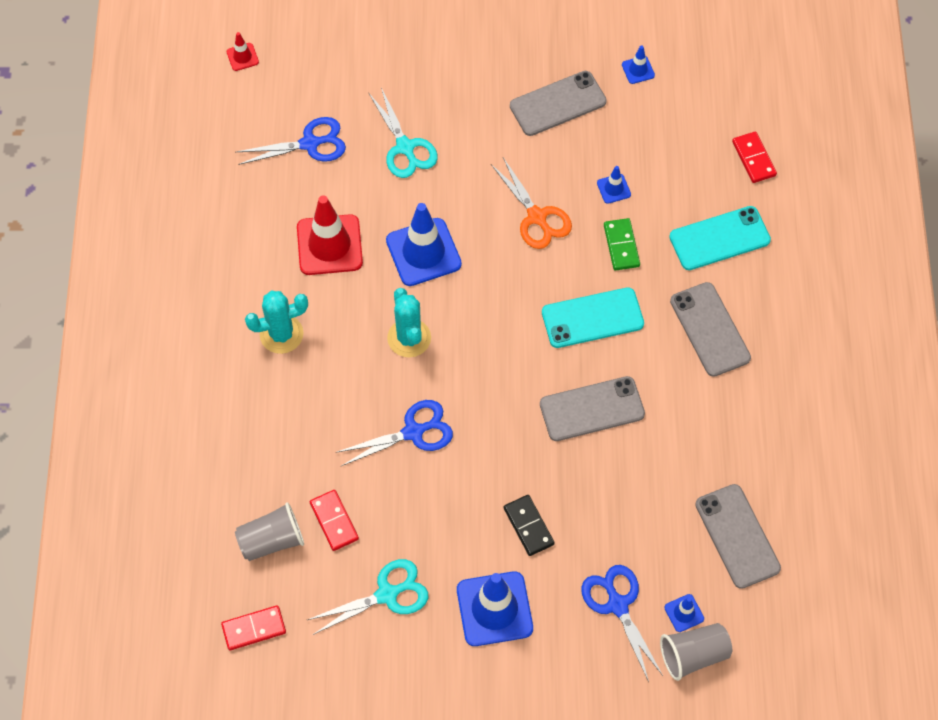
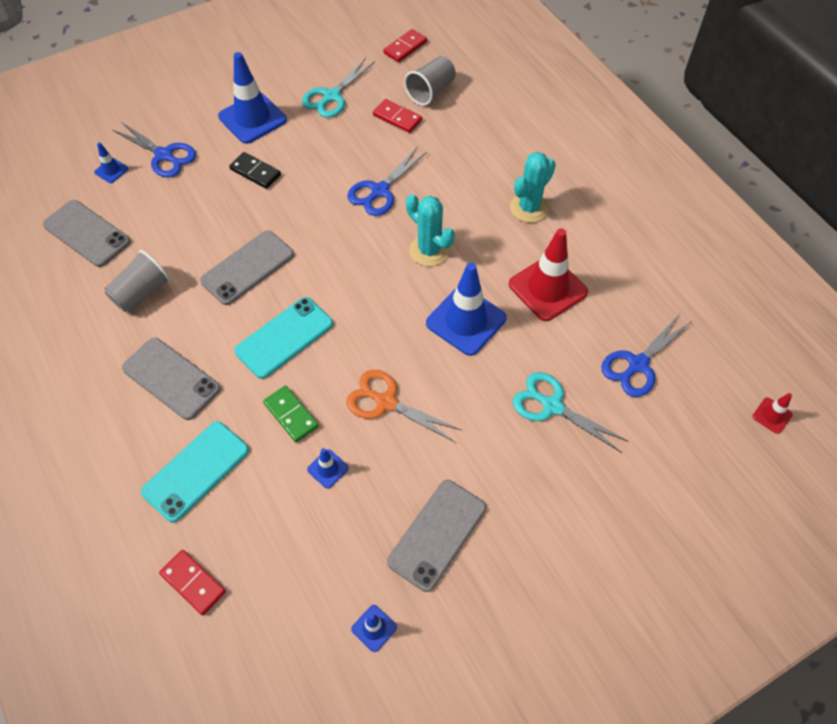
camera: 150 degrees right, 5 degrees down
grey cup [660,623,732,681] -> grey cup moved to [105,250,171,312]

